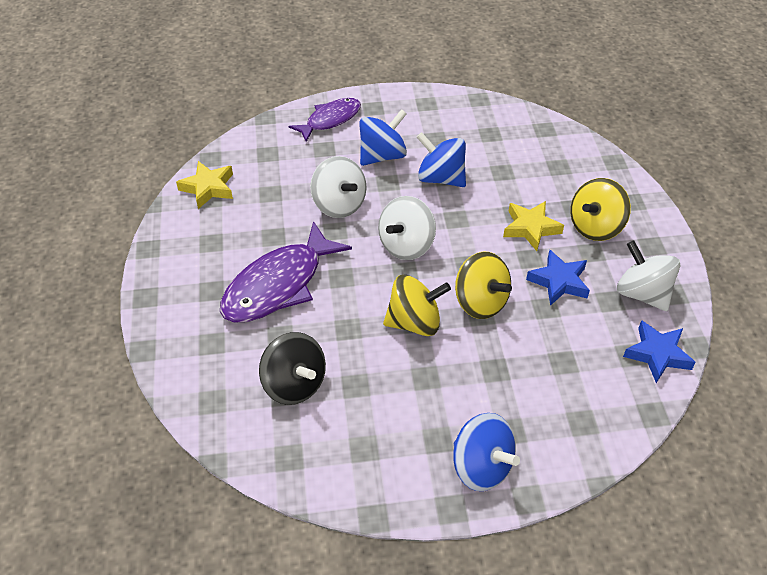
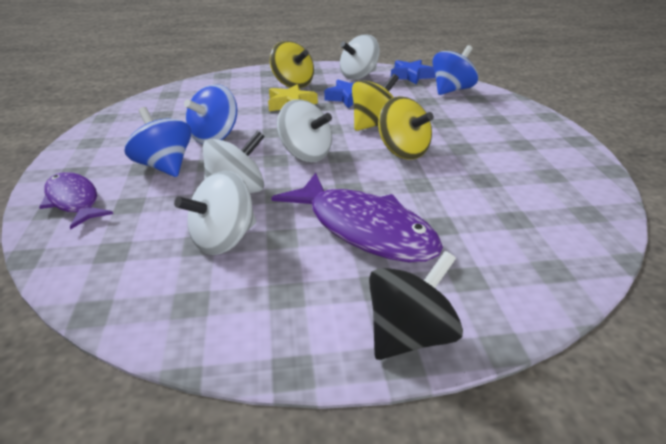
camera: 90 degrees left, 15 degrees down
yellow star [176,161,233,209] -> none
black spinning top [259,332,326,405] -> black spinning top moved to [369,251,463,360]
yellow spinning top [383,275,451,336] -> yellow spinning top turned 150 degrees clockwise [378,96,434,160]
blue spinning top [453,413,520,491] -> blue spinning top moved to [432,45,478,95]
none -> white spinning top [174,171,256,255]

